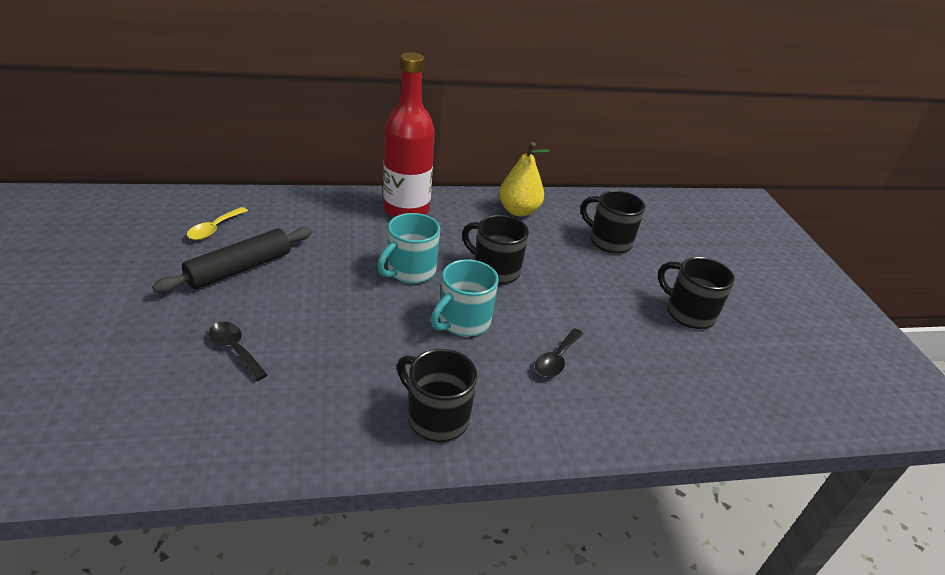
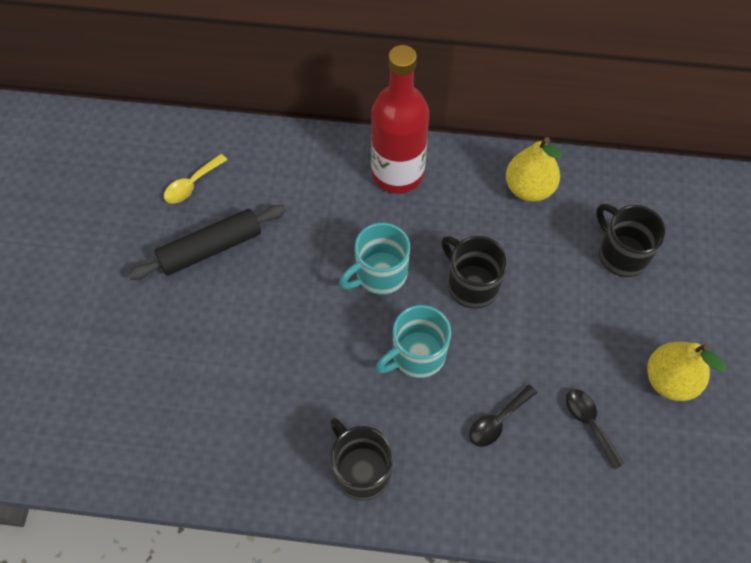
camera: 20 degrees right, 25 degrees up
black spoon [209,322,268,381] -> black spoon moved to [566,389,624,470]
black mug [658,257,735,329] -> yellow pear [647,342,727,401]

